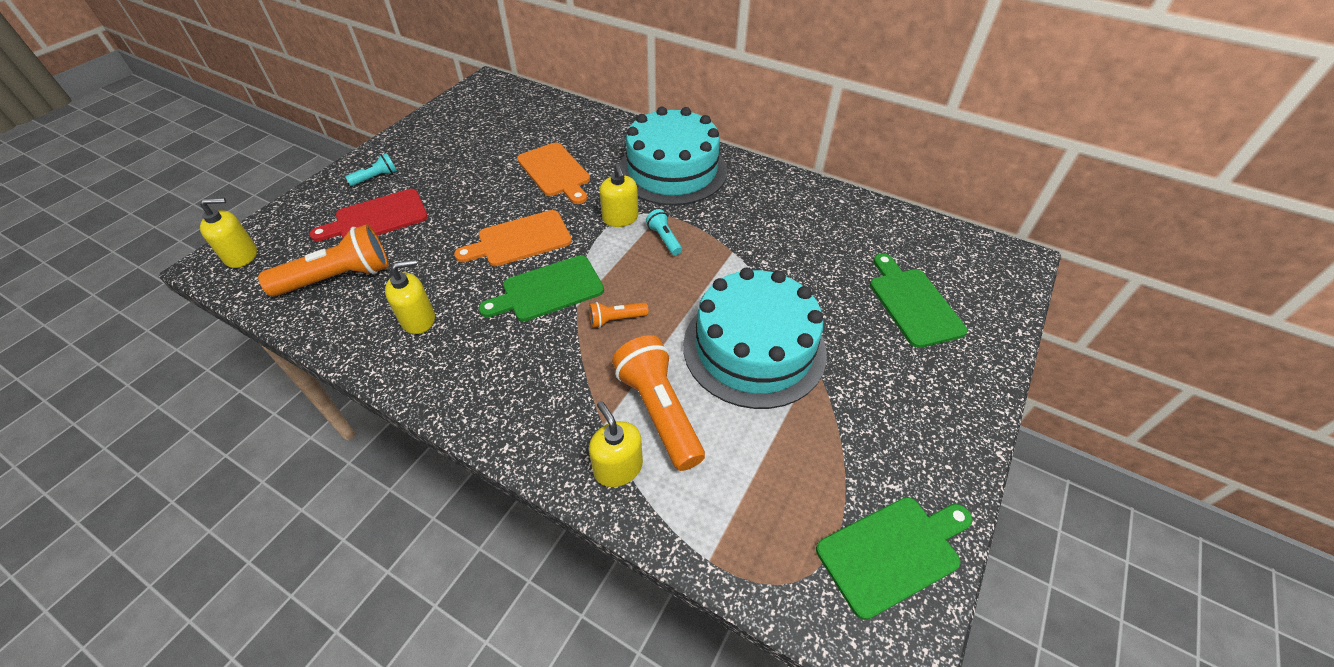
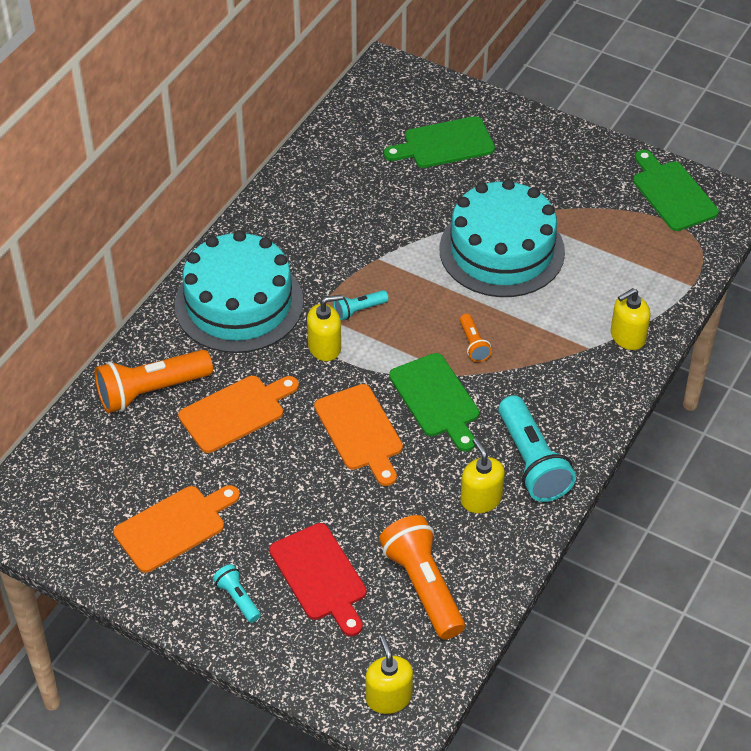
camera: 90 degrees left, 0 degrees up
orange flashlight [612,335,705,471] -> orange flashlight moved to [95,350,213,413]
none -> orange cutting board [113,485,240,573]
none -> turquoise flashlight [498,395,576,502]

